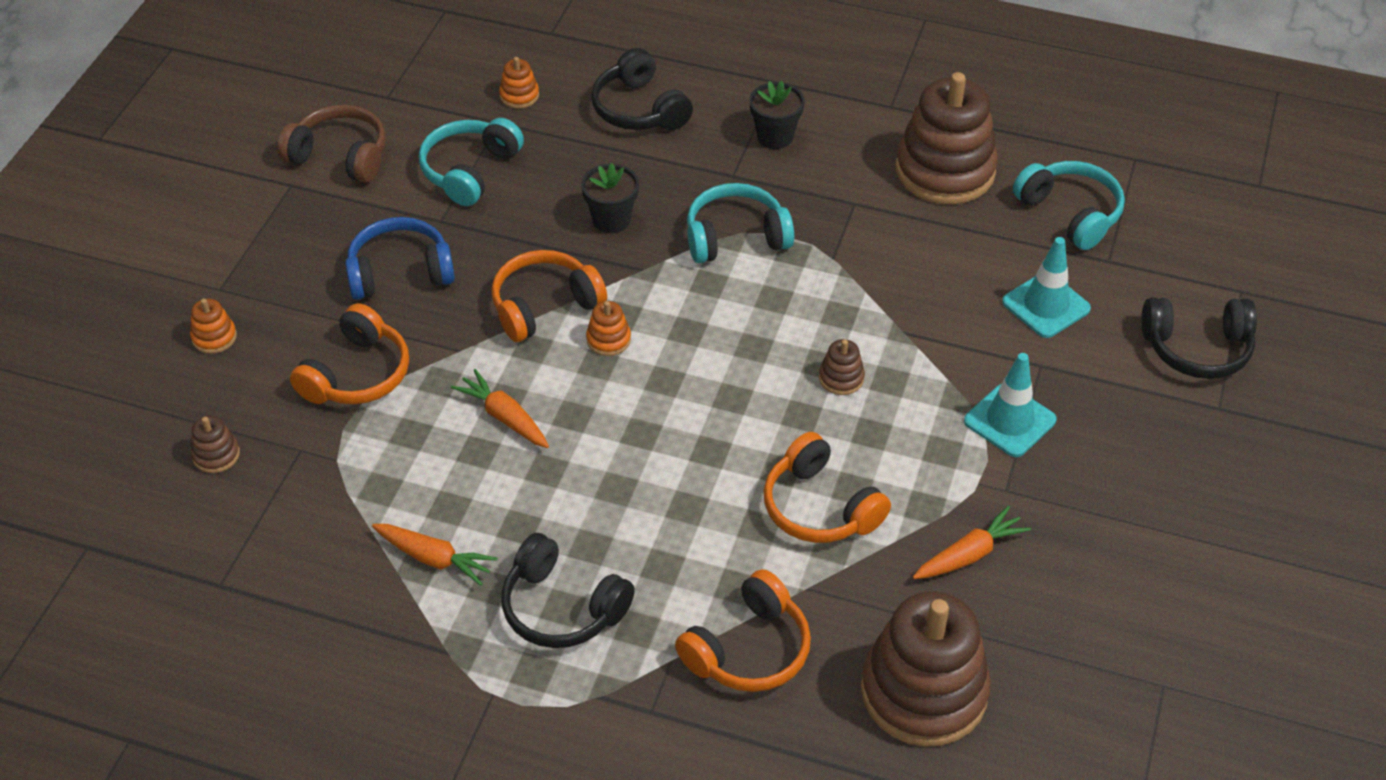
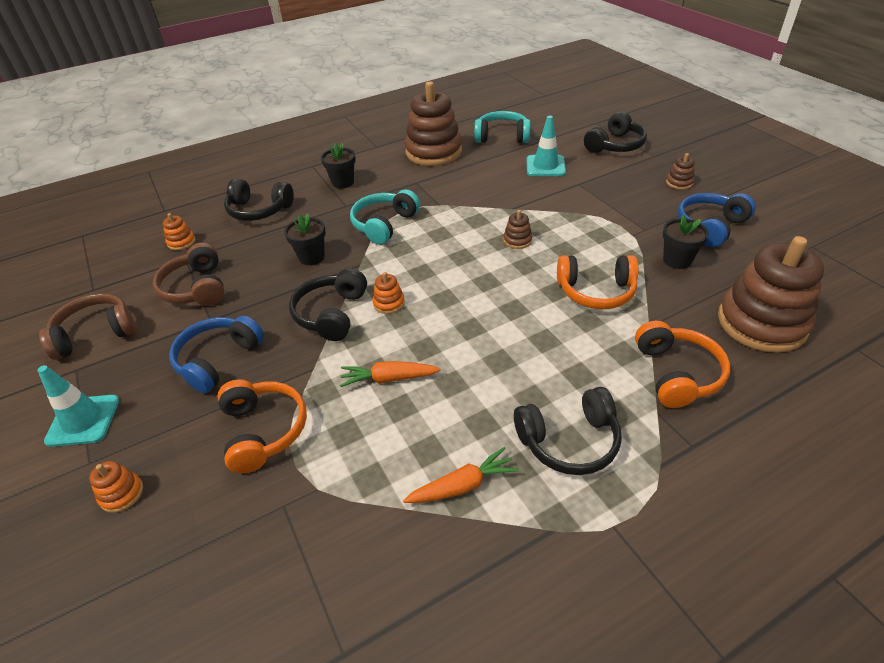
camera: 45 degrees left, 5 degrees down
brown stacking toy [191,416,240,473] -> brown stacking toy moved to [666,153,695,190]
turquoise headphones [419,118,524,206] -> brown headphones [153,242,225,306]
orange headphones [491,250,607,342] -> black headphones [289,268,367,341]
orange carrot [913,506,1031,579] -> black flower pot [663,214,709,269]
turquoise traffic cone [964,353,1057,457] -> turquoise traffic cone moved to [37,365,119,447]
none -> blue headphones [678,193,756,247]

